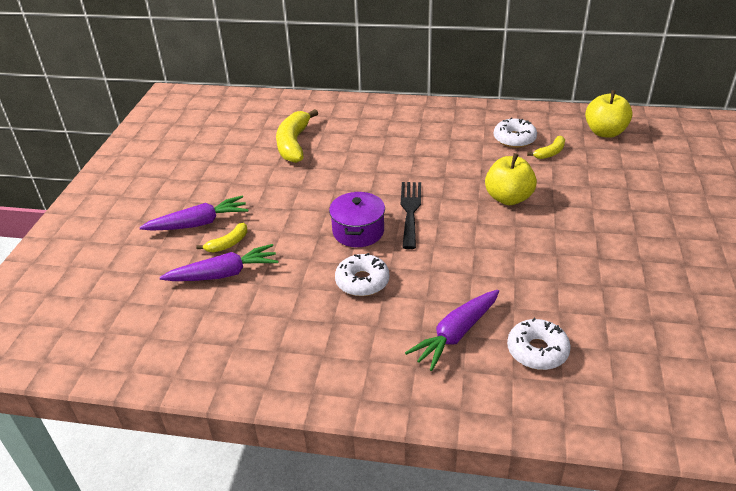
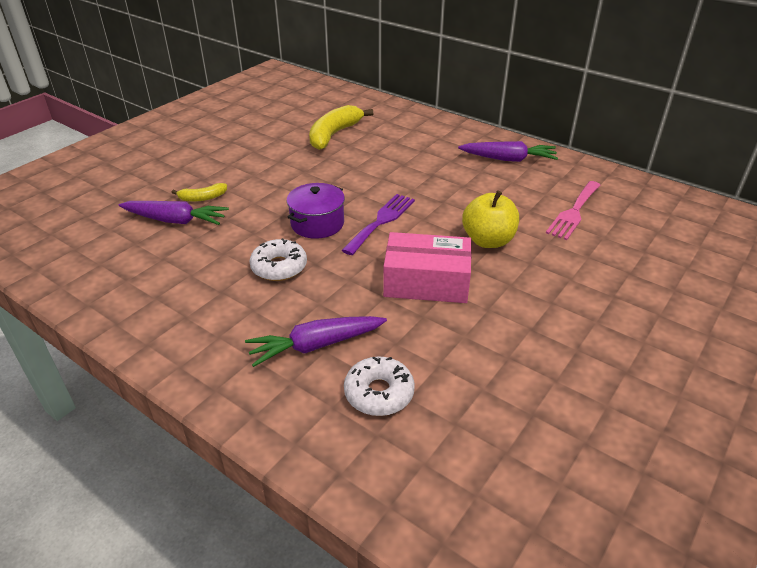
camera: 25 degrees right, 0 degrees up
purple carrot [139,196,249,231] -> purple carrot moved to [458,141,558,162]
black fork [401,182,421,249] -> purple fork [341,194,415,255]
white donut [494,117,537,148] -> none
yellow banana [527,136,565,159] -> pink fork [546,181,600,240]
yellow apple [585,90,633,138] -> none
none -> pink box [383,232,472,303]

